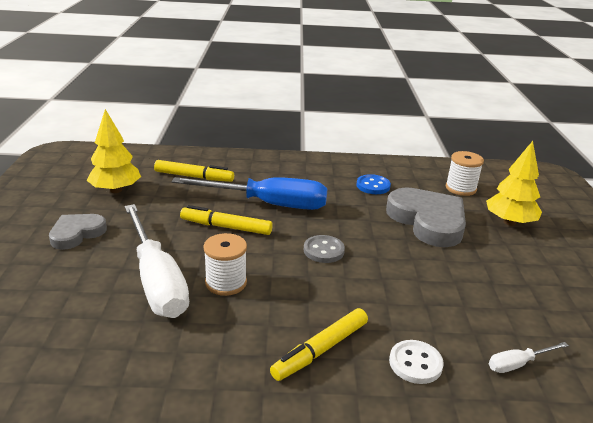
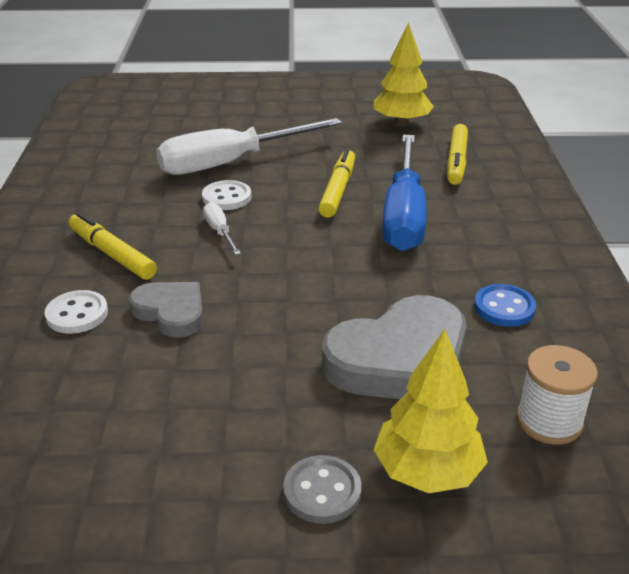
camera: 90 degrees right, 5 degrees up
grey heart [49,214,107,250] -> grey heart moved to [129,282,203,338]
white spool [203,233,247,296] -> white button [202,180,251,210]
grey button [304,235,345,263] -> grey button moved to [283,455,362,524]
white screwdriver [489,342,569,373] -> white screwdriver moved to [203,202,241,255]

